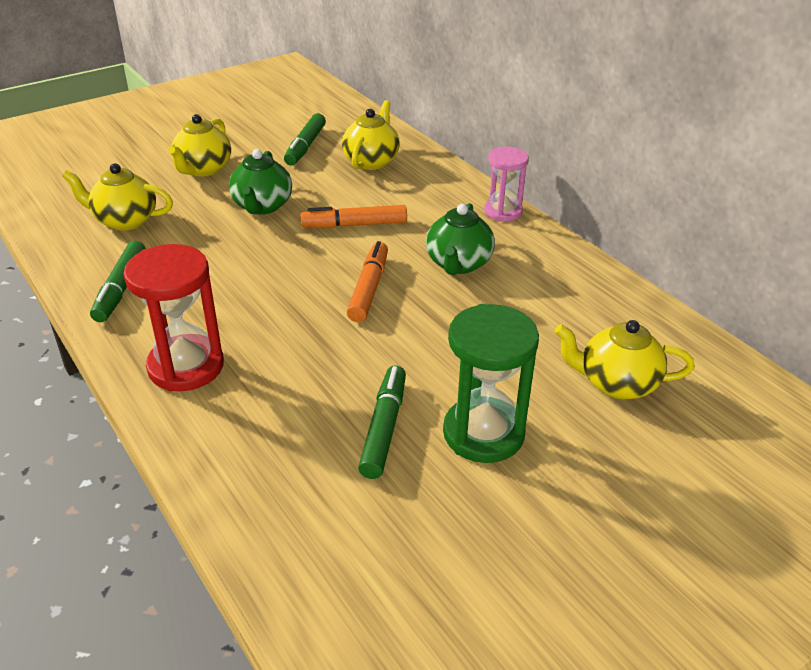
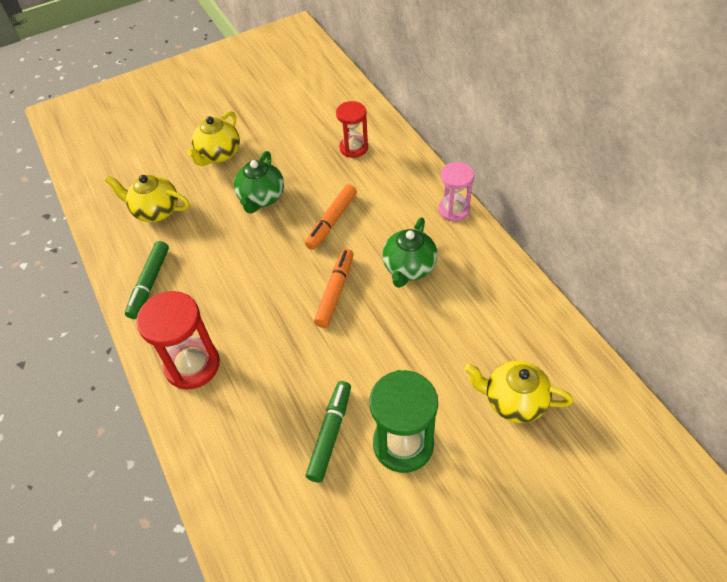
camera: 10 degrees right, 15 degrees up
green marker [284,113,326,165] -> none
orange marker [300,205,407,228] -> orange marker turned 60 degrees counterclockwise [305,184,357,250]
yellow teapot [342,100,400,170] -> red hourglass [336,101,368,158]

